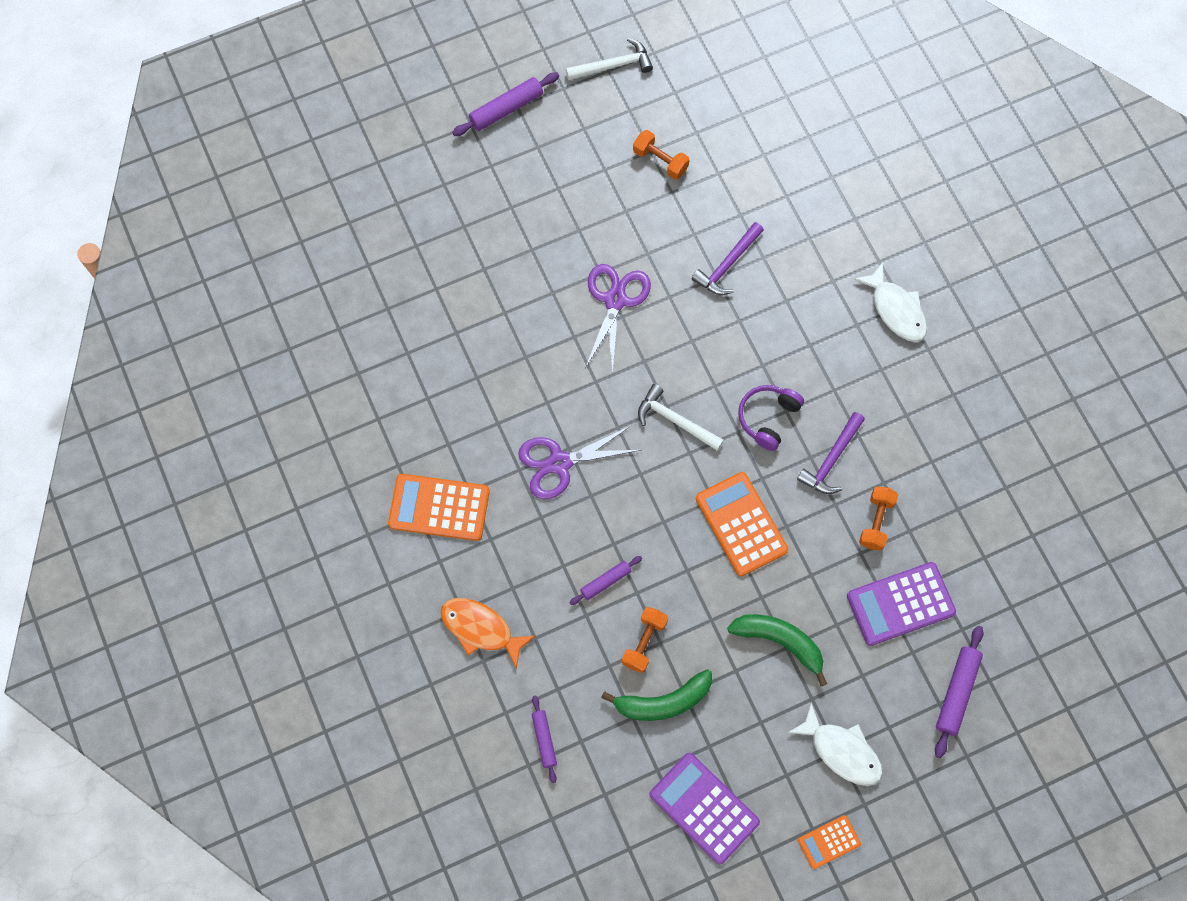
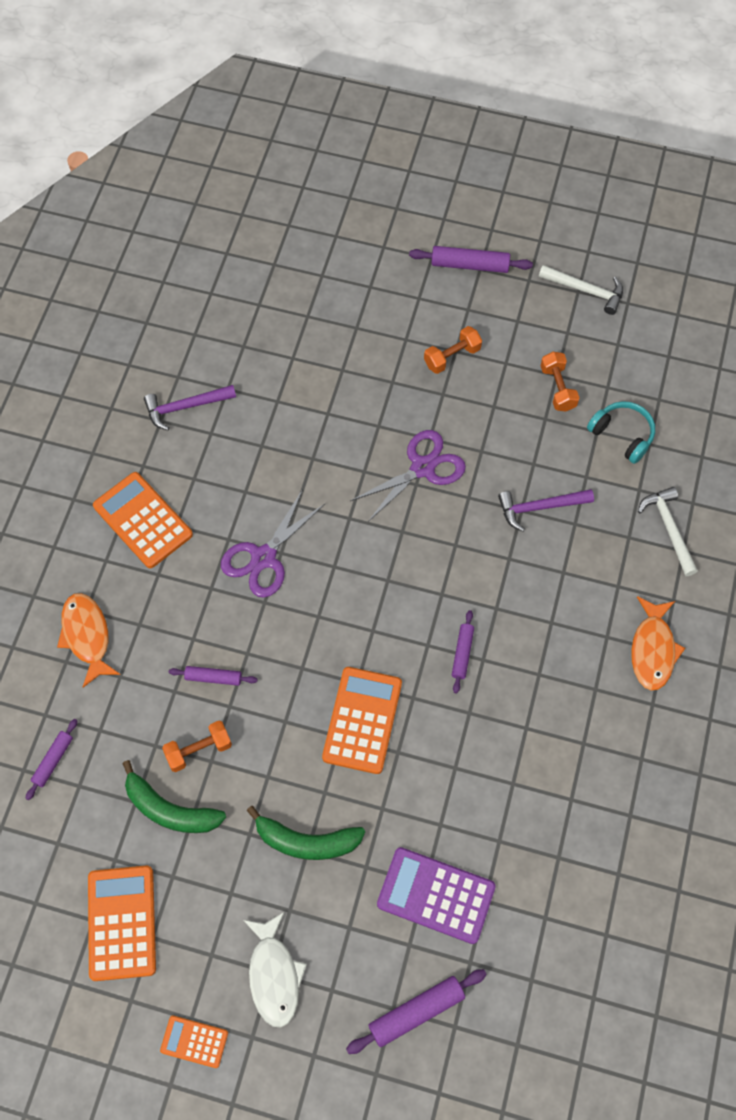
camera: 40 degrees right, 5 degrees down
purple scissors [518,425,640,499] -> purple scissors turned 75 degrees counterclockwise [221,489,325,598]
white hammer [638,384,724,451] -> white hammer moved to [638,487,698,576]
purple calculator [649,753,760,864] -> orange calculator [88,865,156,981]
green banana [727,614,827,686] -> green banana turned 120 degrees clockwise [247,806,365,860]
purple headphones [738,385,804,451] -> purple rolling pin [452,610,474,694]
purple hammer [797,412,865,494] -> purple hammer moved to [144,385,236,431]
white fish [854,262,927,342] -> orange fish [631,596,685,691]
orange dumbbell [859,486,898,551] -> orange dumbbell moved to [424,326,482,374]
none -> turquoise headphones [587,401,655,464]

